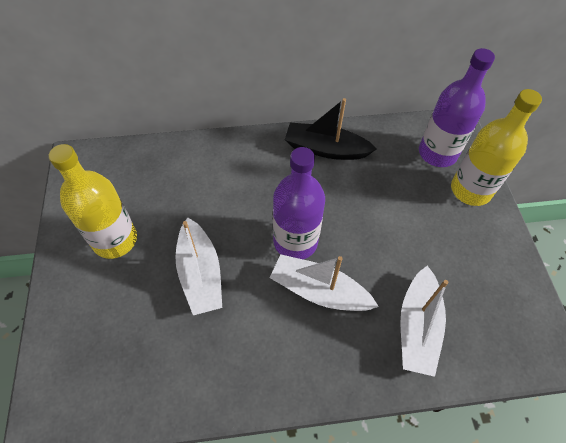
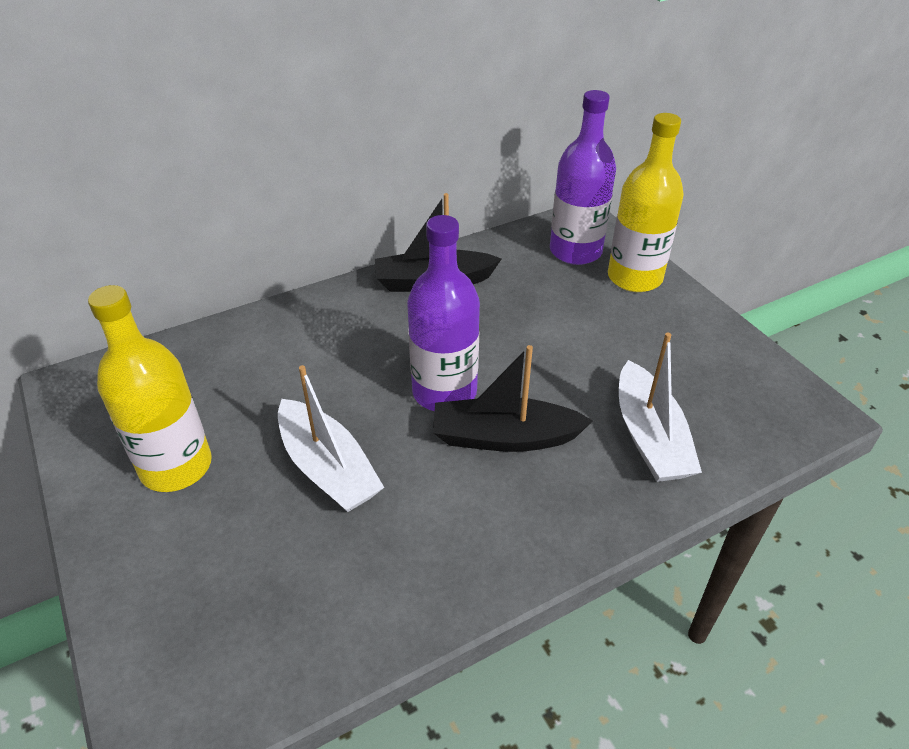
camera: 20 degrees left, 15 degrees down
white boat [270,255,379,311] -> black boat [433,345,593,452]

